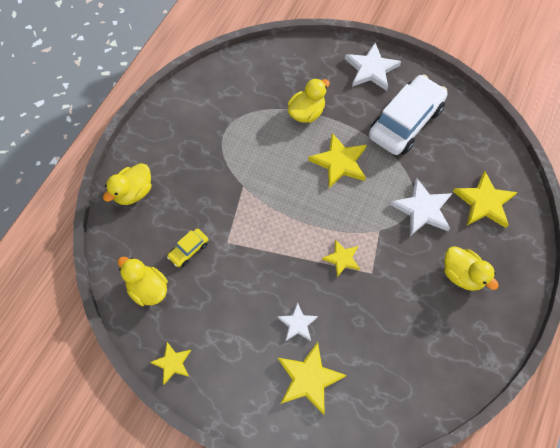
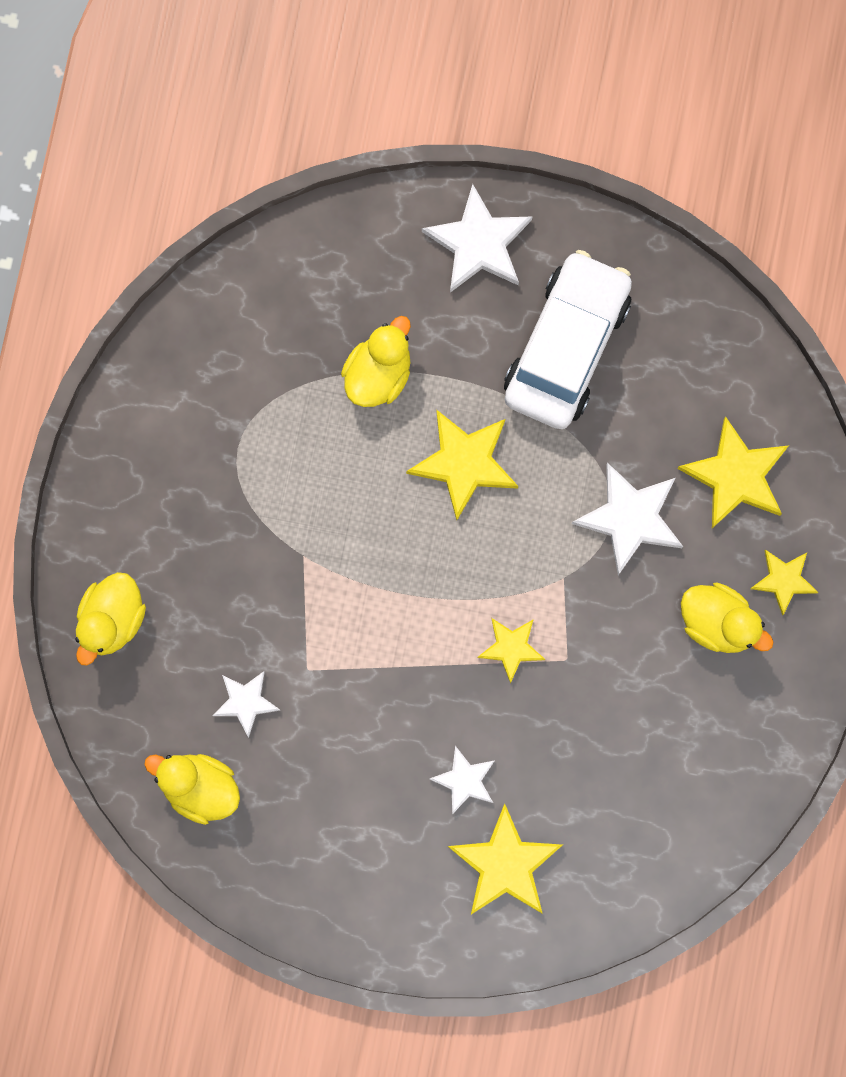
camera: 15 degrees left, 15 degrees up
yellow star [150,342,191,384] -> yellow star moved to [750,550,819,616]
yellow car [167,229,208,267] -> white star [212,671,280,738]

